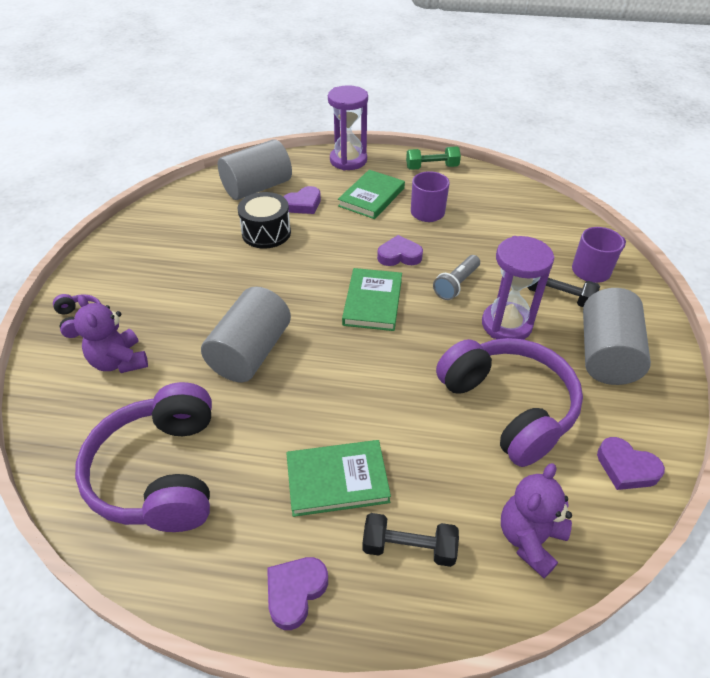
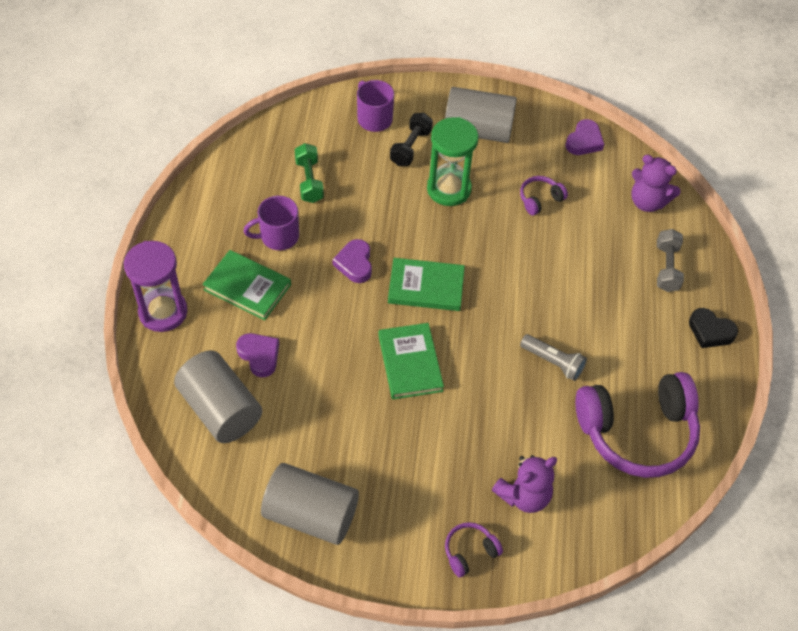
camera: 95 degrees left, 10 degrees up
grey cylinder [201,287,291,382] -> grey cylinder moved to [261,463,359,545]
black drum [238,192,291,249] -> none
purple heart [267,557,328,630] -> black heart [689,308,738,348]
green book [286,440,391,517] -> green book moved to [378,323,444,399]
black dumbbell [362,513,459,567] -> grey dumbbell [657,229,684,292]
green dumbbell [406,146,461,170] -> green dumbbell moved to [295,143,324,203]
grey flashlight [433,255,480,300] -> grey flashlight moved to [520,334,587,381]
purple headphones [436,338,583,467] -> purple headphones [520,176,568,215], size x0.43
purple hourglass [482,236,554,339] -> green hourglass [427,117,479,206]

